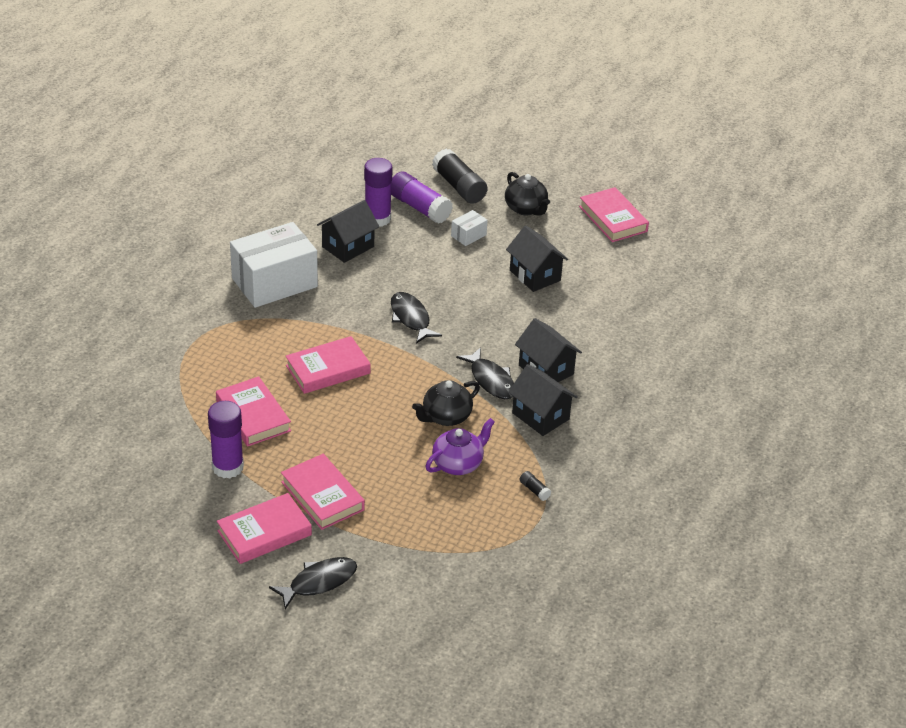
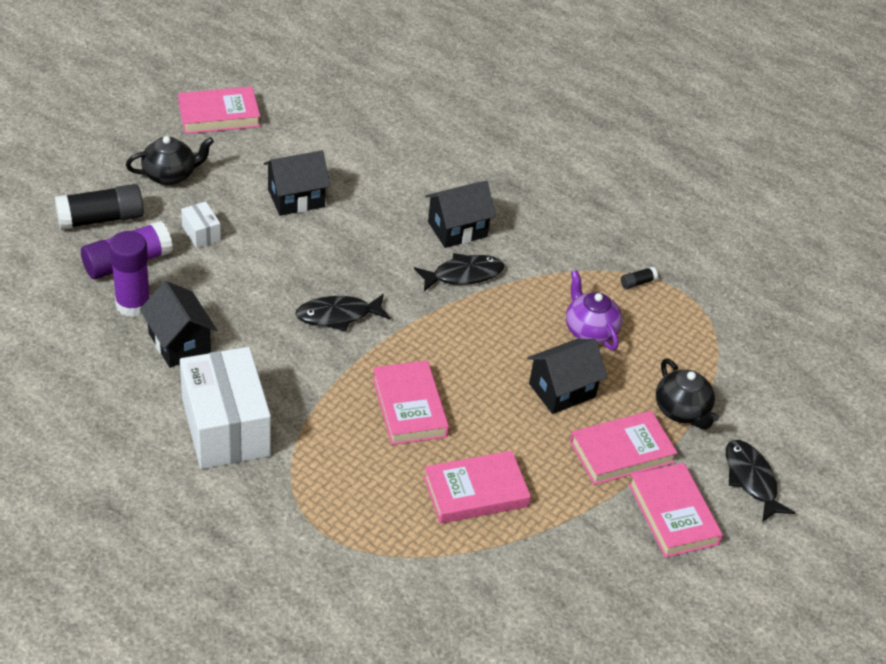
camera: 80 degrees left, 5 degrees up
purple glue stick [208,401,244,479] -> none
black teapot [412,380,480,426] -> black teapot moved to [656,359,719,430]
black house [508,364,578,436] -> black house moved to [527,339,607,414]

